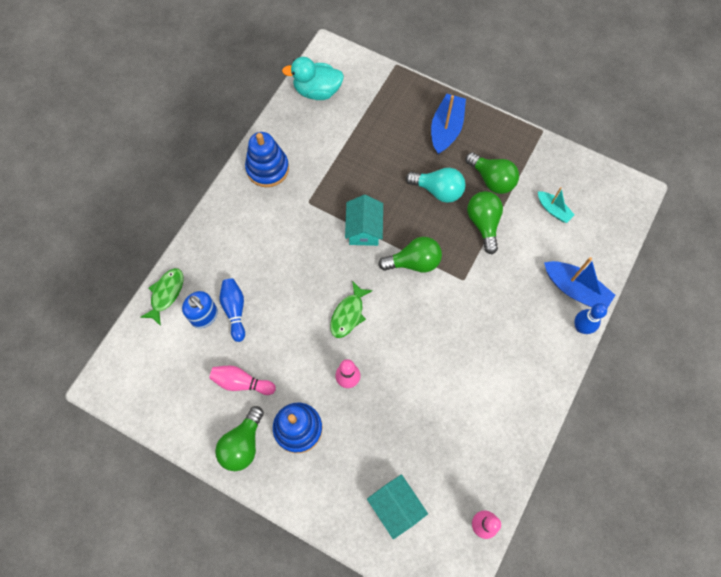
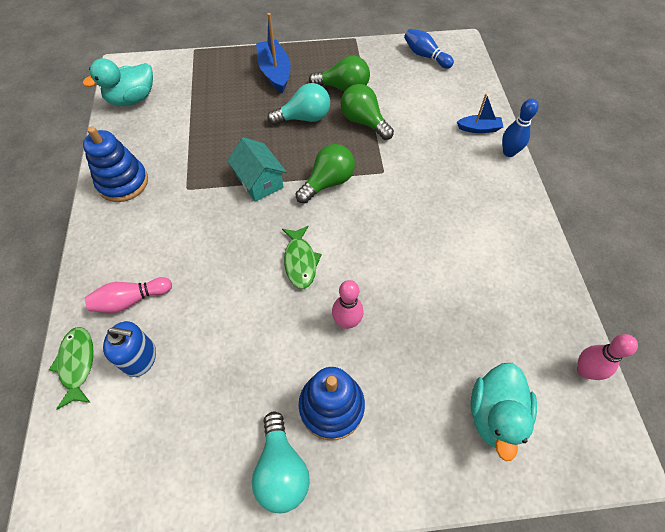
camera: 35 degrees left, 10 degrees down
pink bowling pin [209,365,276,395] -> pink bowling pin moved to [85,277,172,313]
green light bulb [215,406,264,471] -> turquoise light bulb [252,411,310,513]
blue bowling pin [220,278,245,342] -> blue bowling pin moved to [404,29,454,69]
turquoise house [367,474,428,539] -> turquoise duck [470,363,537,461]
turquoise boat [538,187,575,223] -> none
blue boat [544,257,615,308] -> blue boat [457,93,503,133], size x0.60

